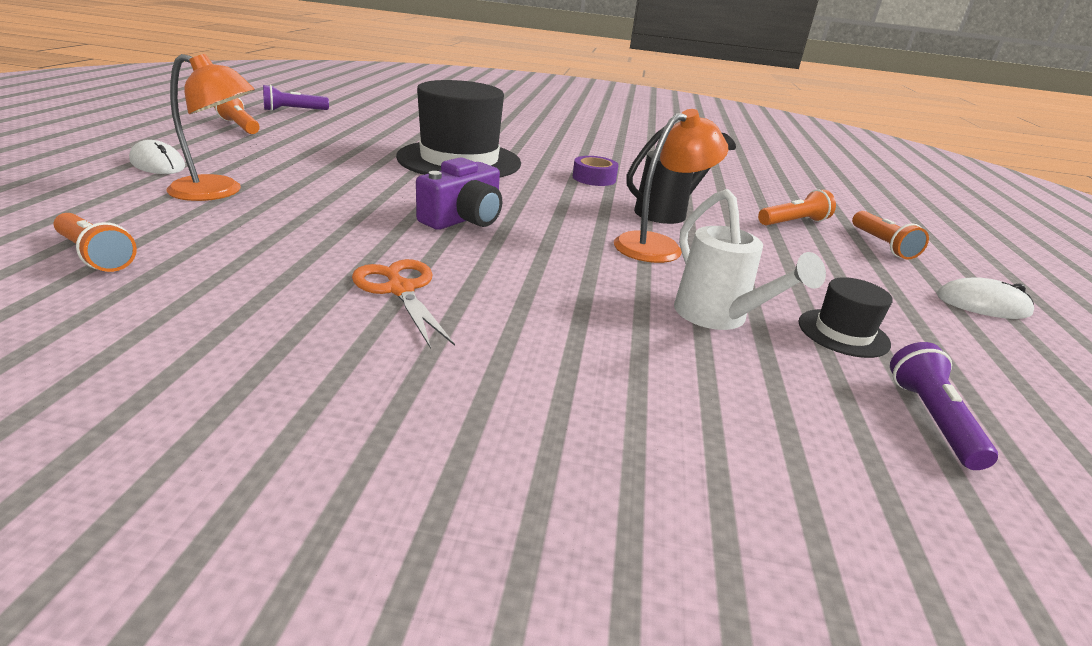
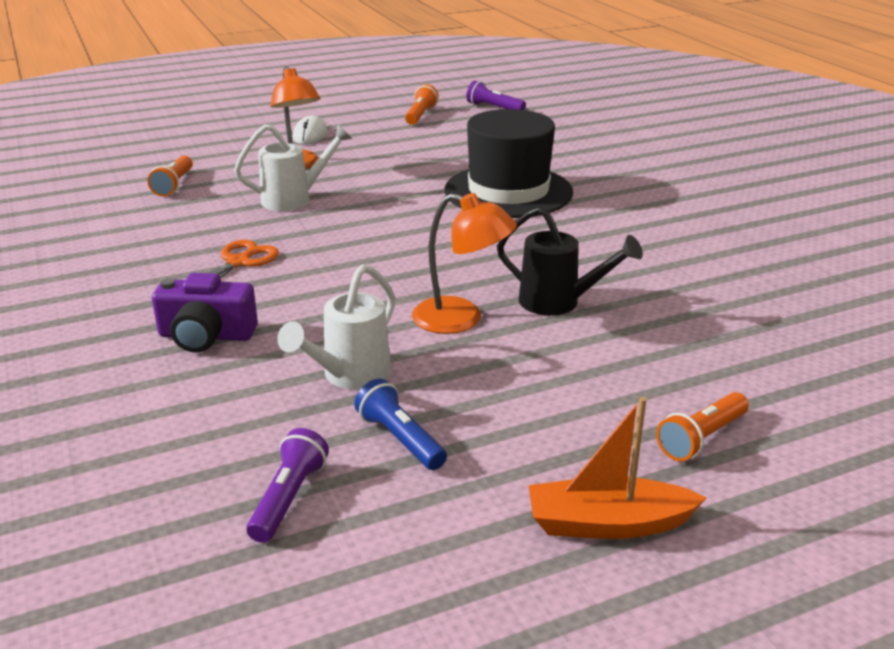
camera: 60 degrees right, 0 degrees up
purple camera [416,157,502,230] -> purple camera moved to [152,273,258,353]
purple tape [573,156,619,186] -> none
orange flashlight [758,190,836,226] -> none
black hat [798,277,893,358] -> blue flashlight [354,379,447,470]
purple flashlight [890,342,998,470] -> purple flashlight turned 45 degrees counterclockwise [247,428,329,543]
white mouse [937,277,1034,319] -> orange boat [528,397,706,539]
none -> white watering can [234,124,352,211]

